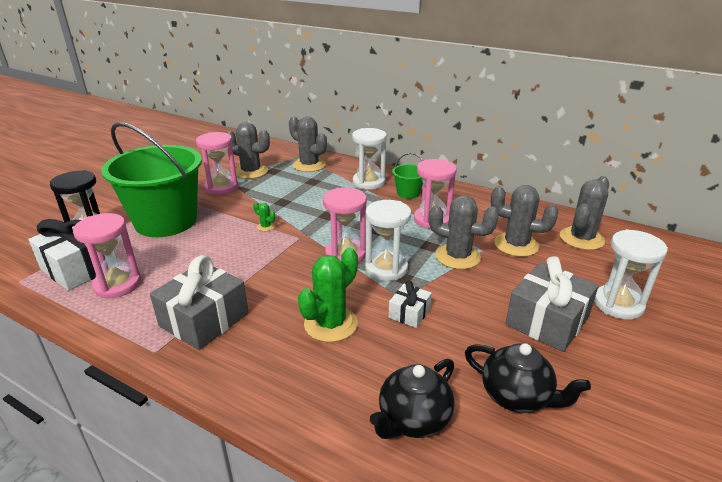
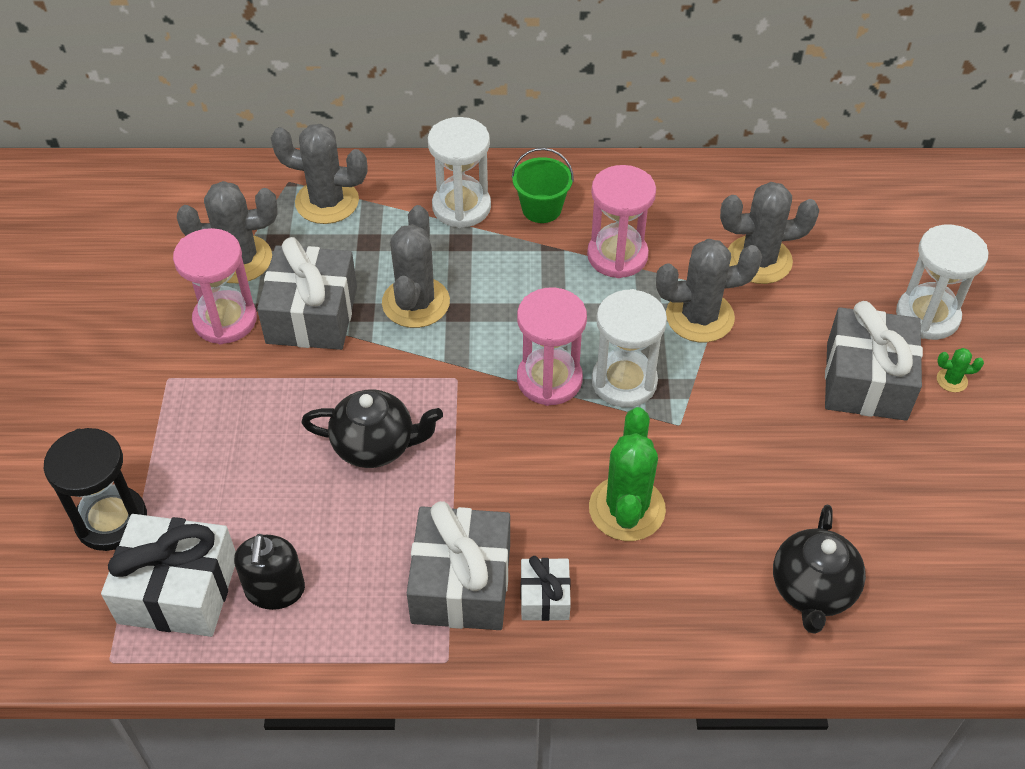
camera: 30 degrees left, 20 degrees up
pink hourglass [73,213,141,299] -> black soap dispenser [234,534,305,610]
green bucket [101,122,202,237] -> none
green cactus [253,202,275,231] -> green cactus moved to [937,348,984,392]
white gift [389,280,432,328] -> white gift moved to [520,556,571,621]
black teapot [465,343,591,413] -> black teapot moved to [301,389,443,468]
grey cactus [560,176,609,250] -> grey cactus moved to [382,205,450,328]
none -> grey gift [257,237,357,350]

